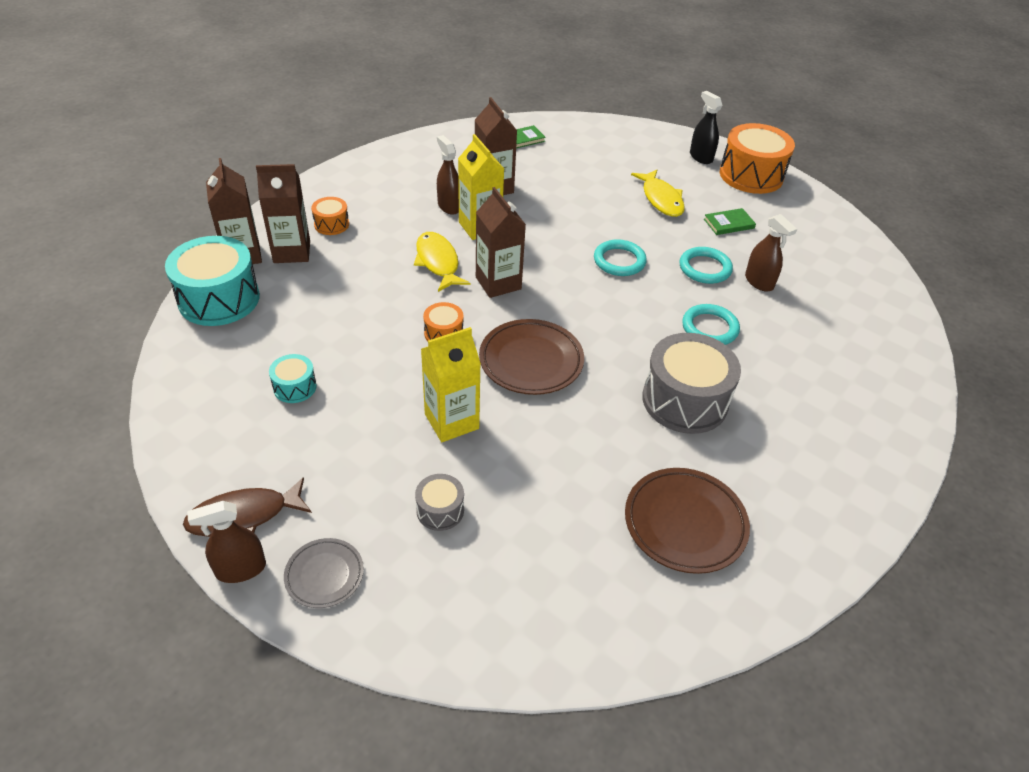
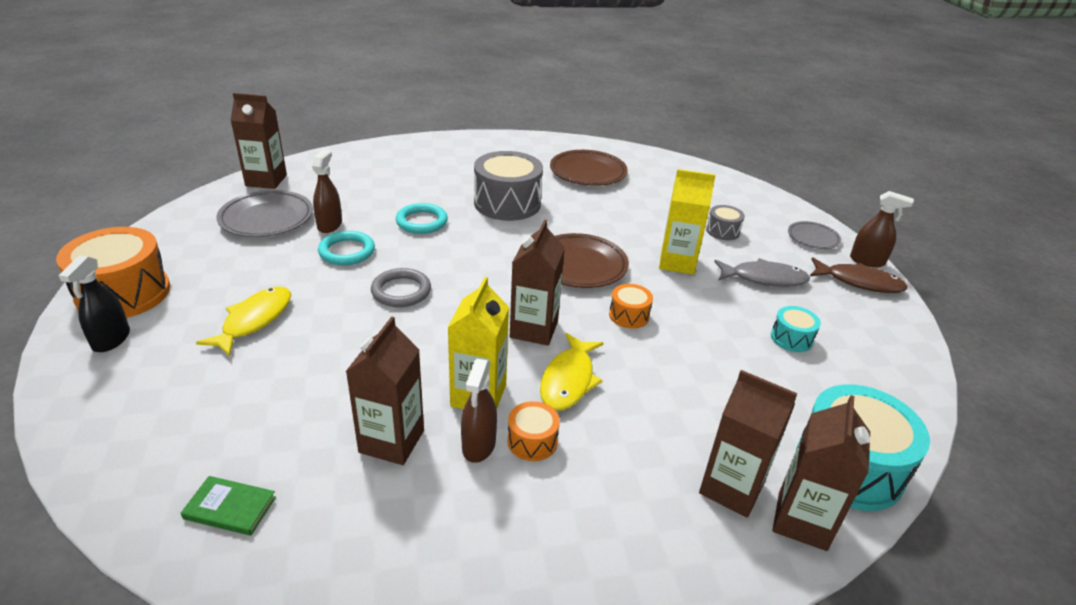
camera: 140 degrees left, 10 degrees down
orange drum [311,197,349,235] -> orange drum moved to [507,401,560,461]
turquoise ring [594,239,647,276] -> grey ring [371,268,431,307]
green book [704,208,756,235] -> none
none -> grey plate [216,190,313,237]
none -> brown carton [230,93,287,189]
none -> grey fish [714,258,810,287]

